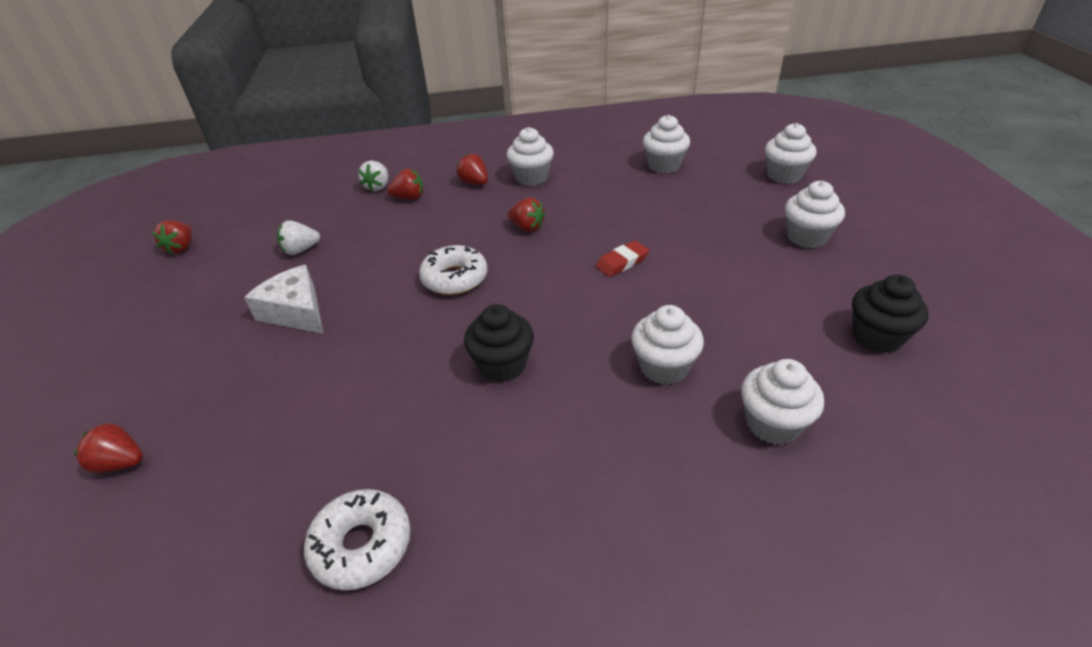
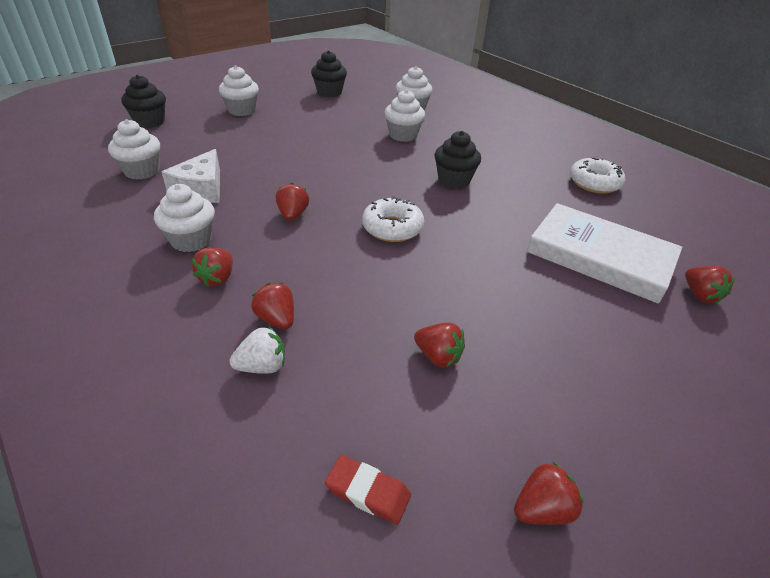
camera: 125 degrees left, 0 degrees up
white cheese [244,265,323,334] -> white cheese moved to [162,149,220,203]
white strawberry [277,220,320,255] -> red strawberry [414,322,465,368]
red eraser [596,241,649,277] -> red eraser moved to [325,455,411,525]
white cupcake [765,123,816,184] -> black cupcake [121,75,166,128]
none -> white book [527,203,682,304]

